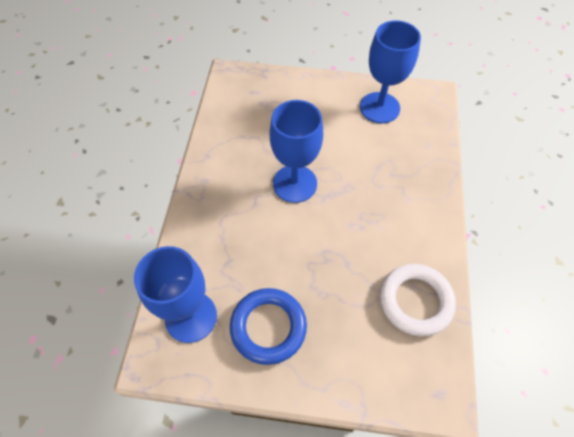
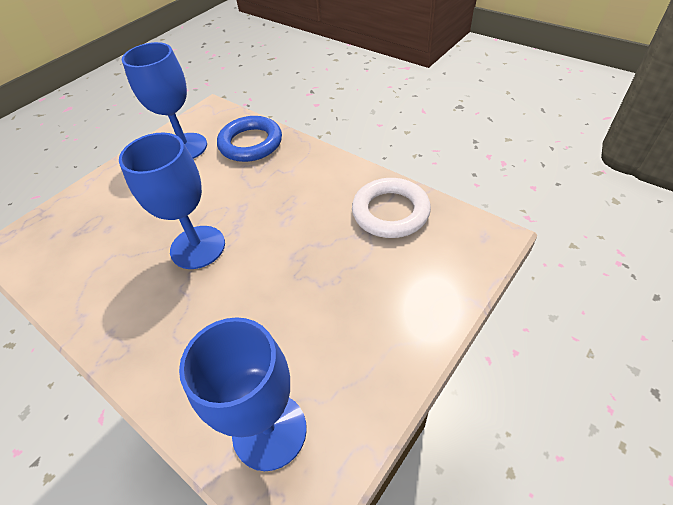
camera: 55 degrees left, 10 degrees down
blue ring [230,288,307,365] -> blue ring moved to [217,116,282,162]

